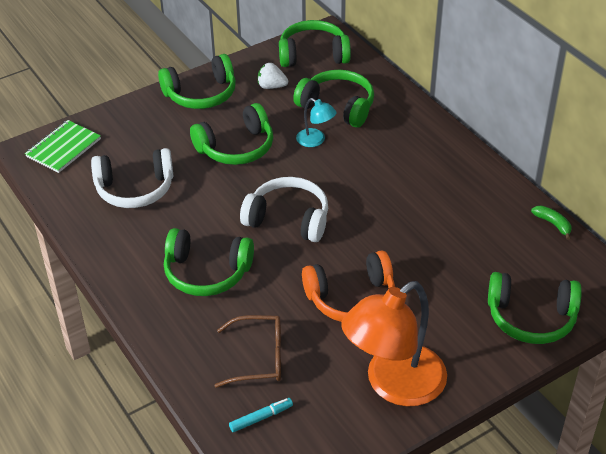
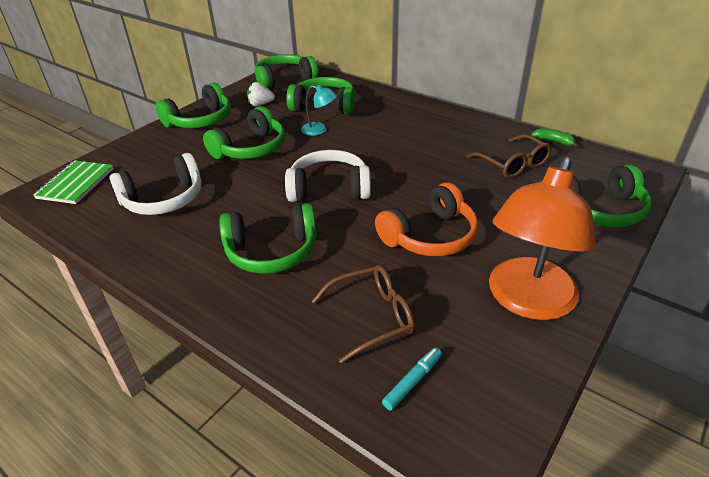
camera: 20 degrees left, 5 degrees down
none -> brown glasses [466,134,552,178]

